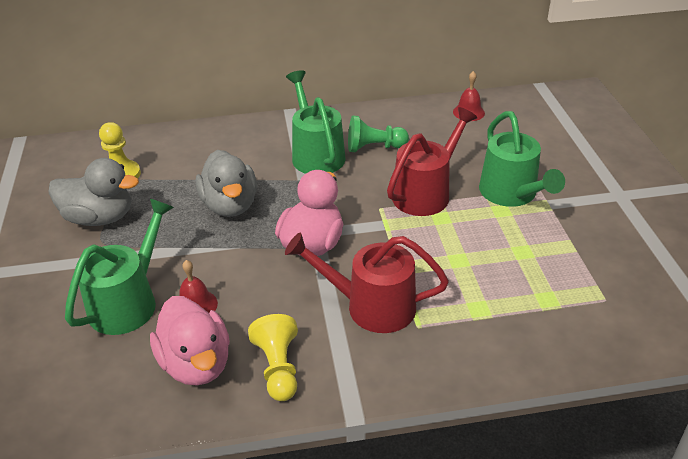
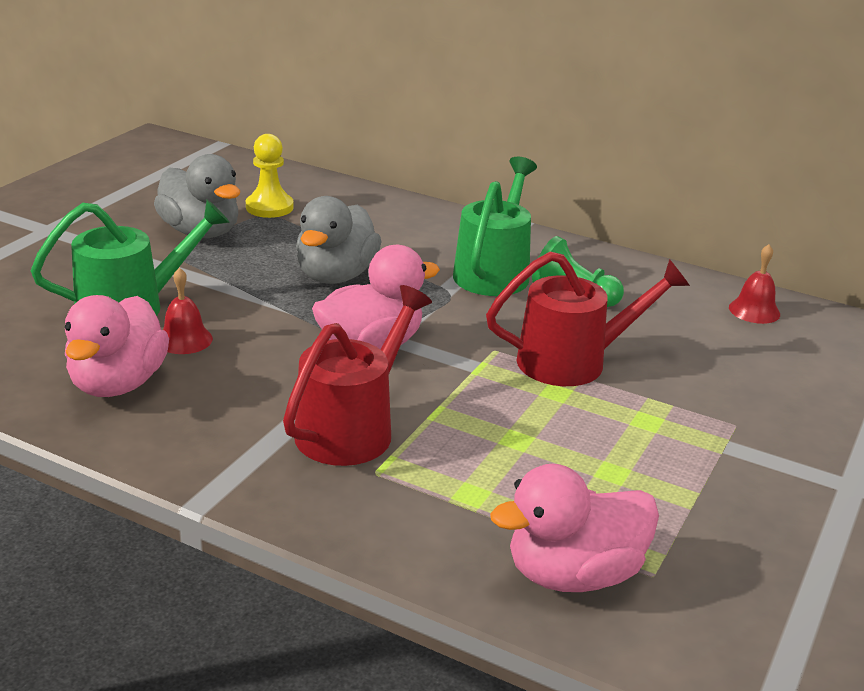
camera: 35 degrees right, 10 degrees down
yellow pawn [248,314,298,401] -> none
red watering can [285,232,449,333] -> red watering can turned 75 degrees clockwise [283,285,432,466]
green watering can [479,111,565,207] -> none
none -> pink duck [490,464,659,592]

